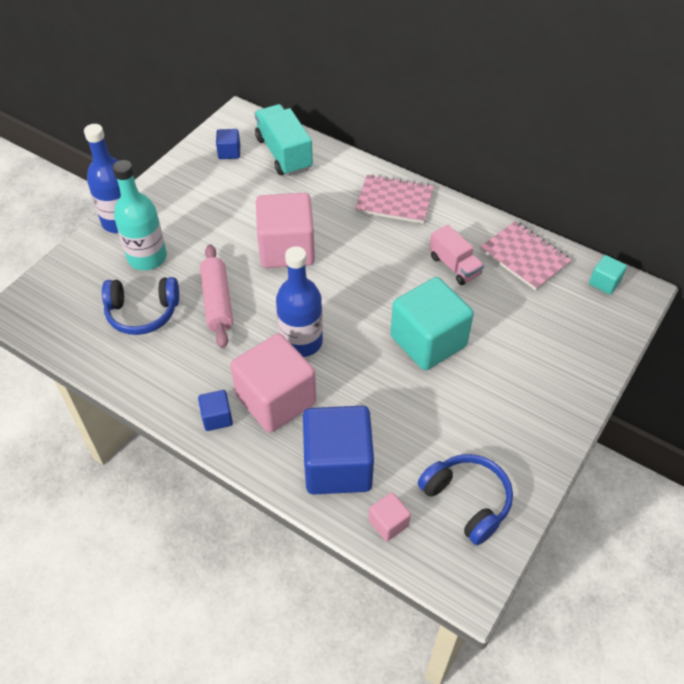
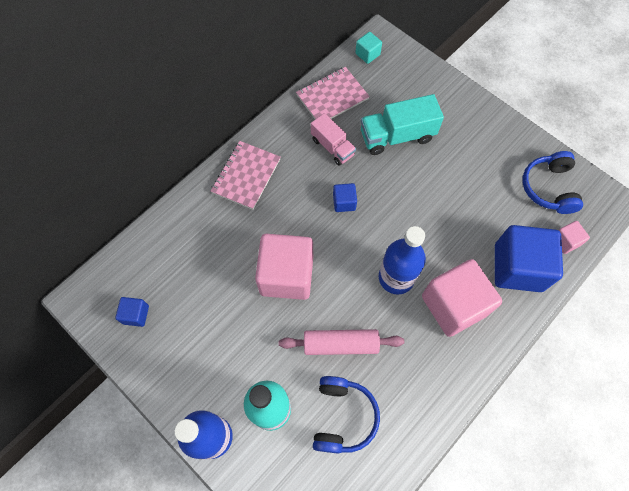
camera: 80 degrees left, 15 degrees up
blue cube [198,390,233,431] -> blue cube moved to [333,183,357,212]
turquoise truck [255,104,313,176] -> turquoise truck moved to [360,94,444,155]
turquoise cube [390,277,474,370] -> none
blue headphones [418,454,513,545] -> blue headphones turned 60 degrees counterclockwise [523,151,583,214]
pink truck [429,225,484,285] -> pink truck turned 75 degrees clockwise [311,113,356,166]

